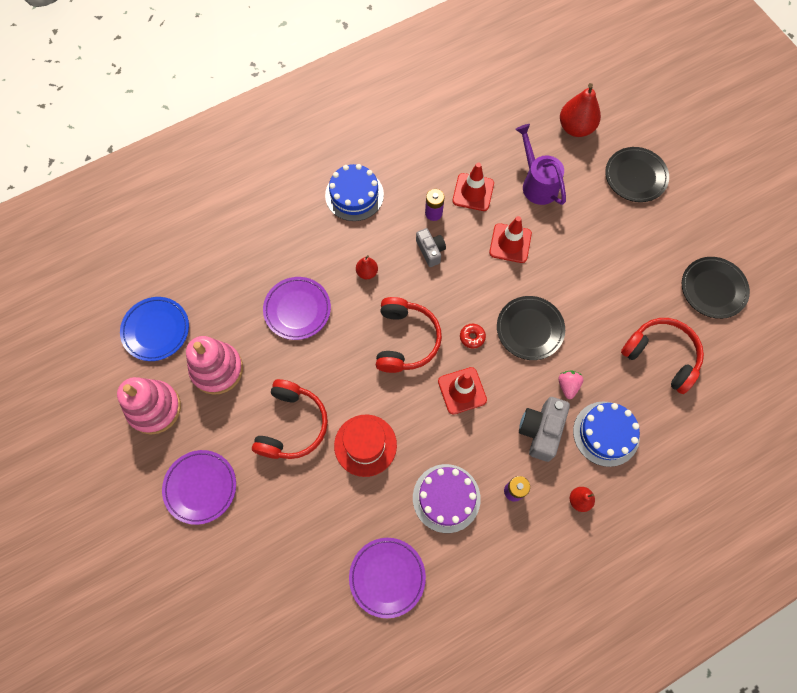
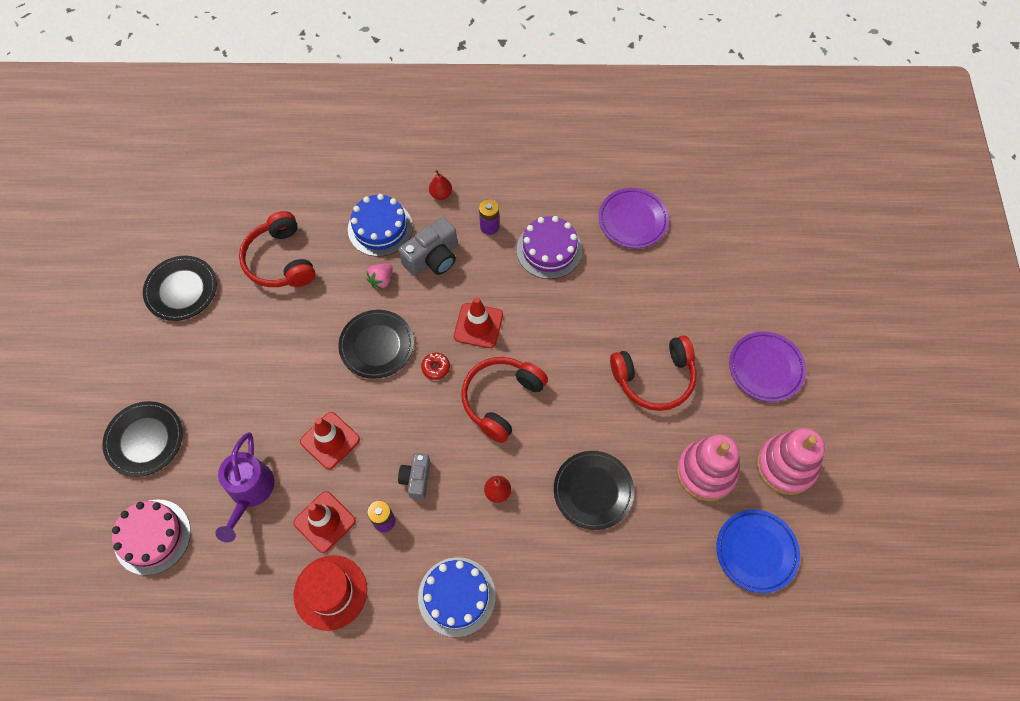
camera: 150 degrees left, 5 degrees down
red headphones [252,379,328,459] -> red headphones turned 150 degrees counterclockwise [610,335,697,411]
purple plate [263,277,331,340] -> black plate [554,451,634,530]
red hat [334,415,397,477] -> red hat moved to [294,555,367,631]
red pear [560,83,601,137] -> pink cake [112,499,191,575]

